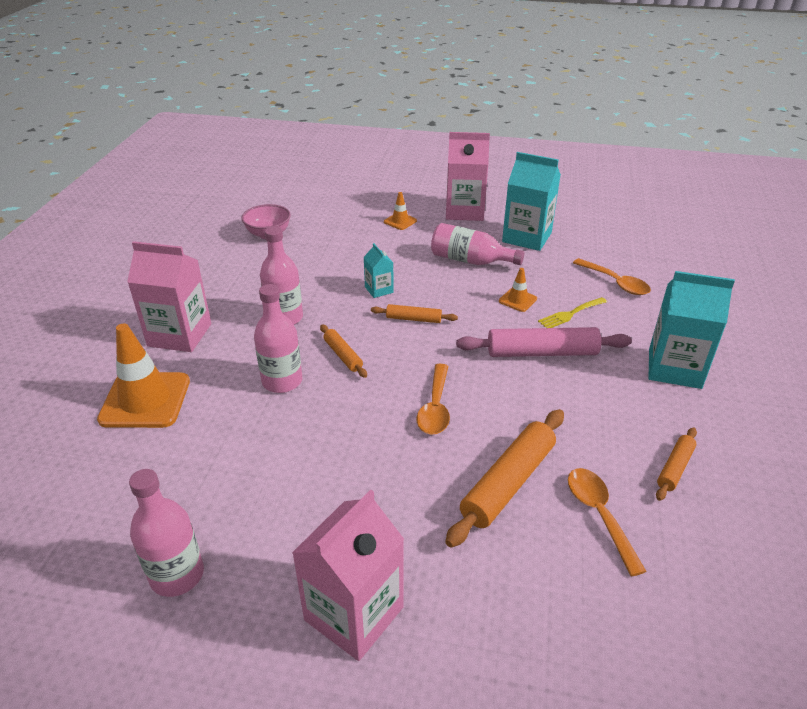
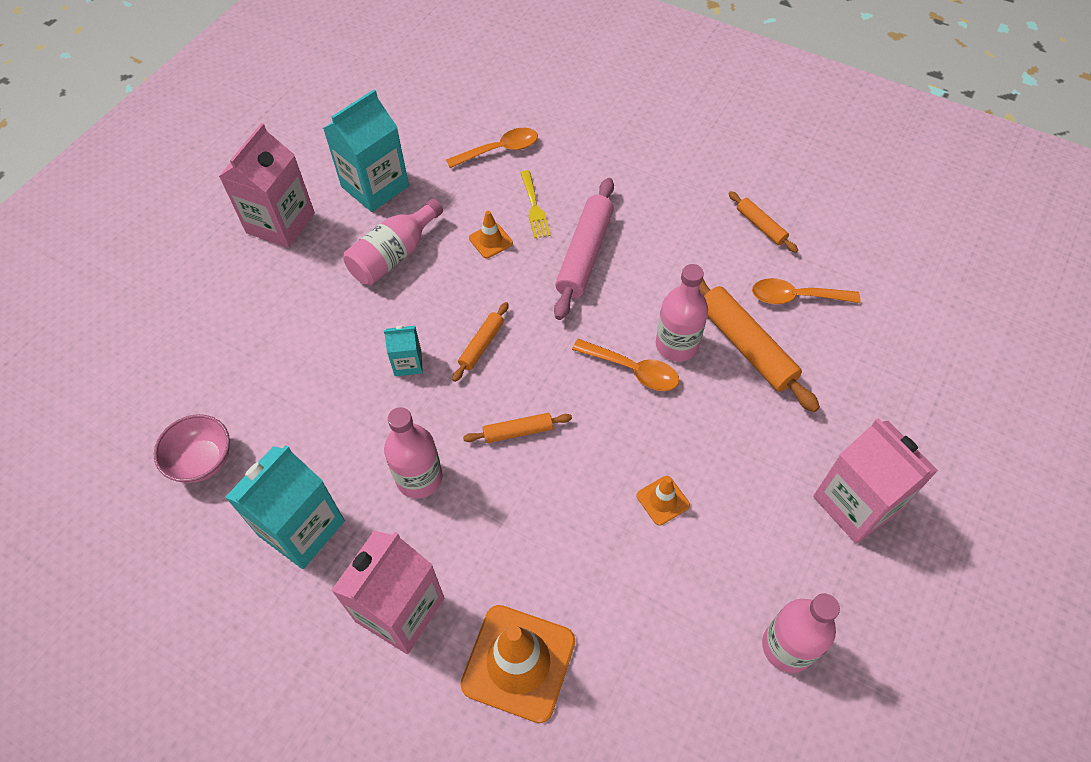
camera: 70 degrees left, 20 degrees up
pink bottle [254,284,302,393] -> pink bottle moved to [656,264,708,362]
orange traffic cone [384,192,417,230] -> orange traffic cone moved to [637,476,690,526]
turquoise carton [649,271,735,389] -> turquoise carton moved to [225,445,345,569]

